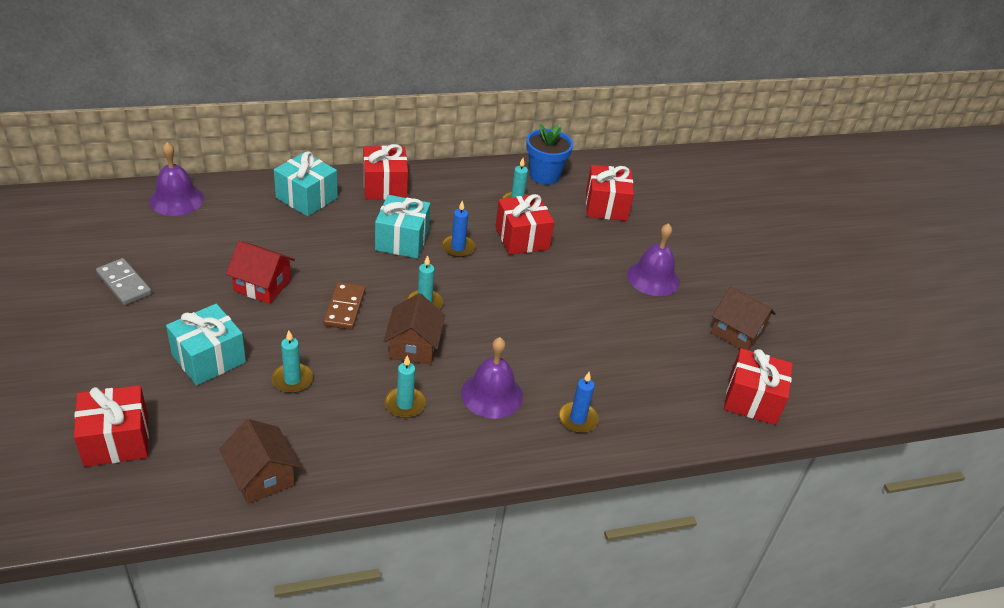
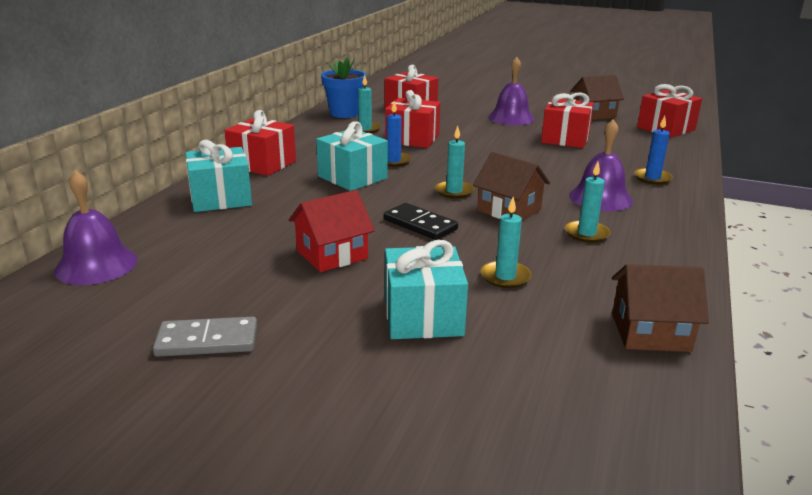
camera: 50 degrees left, 15 degrees down
red gift [74,385,149,467] -> red gift moved to [541,93,594,148]
brown domino [323,282,365,330] -> black domino [384,203,458,240]

